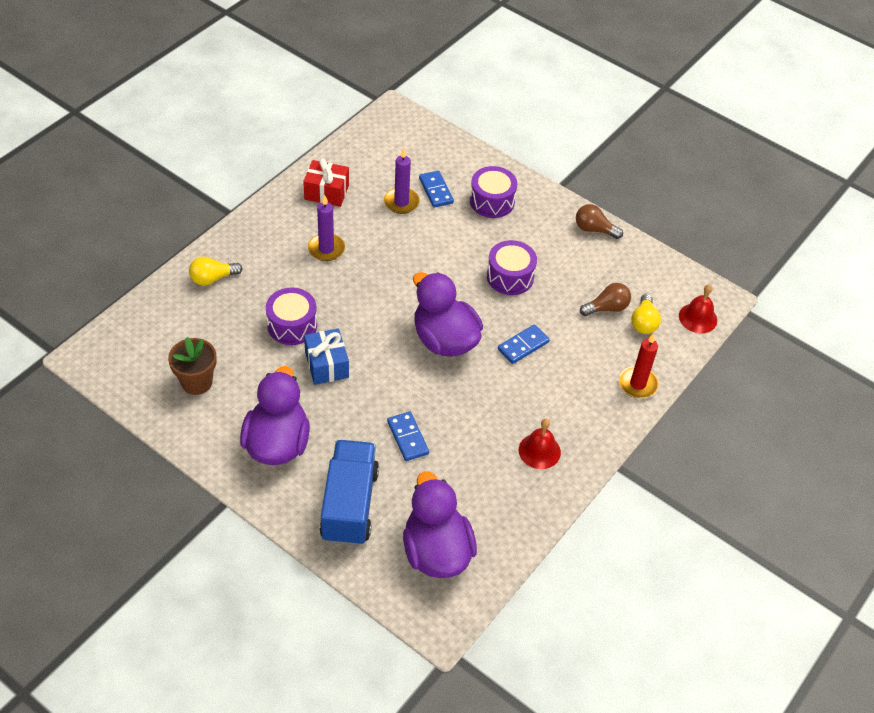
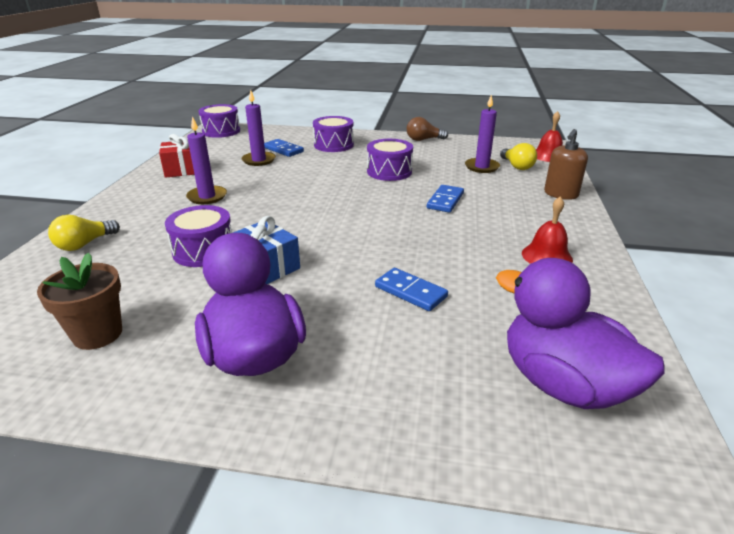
camera: 25 degrees left, 20 degrees down
blue truck [320,440,379,546] -> none
purple duck [413,272,483,357] -> none
brown light bulb [580,283,631,316] -> purple candle [465,95,500,173]
red candle [619,333,659,398] -> brown soap dispenser [544,129,588,200]
none -> purple drum [198,104,240,138]

